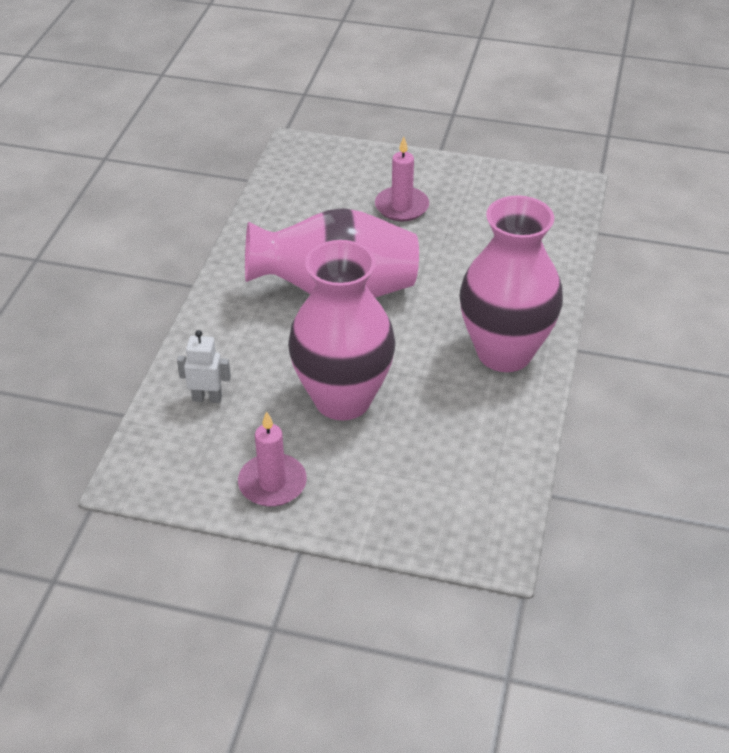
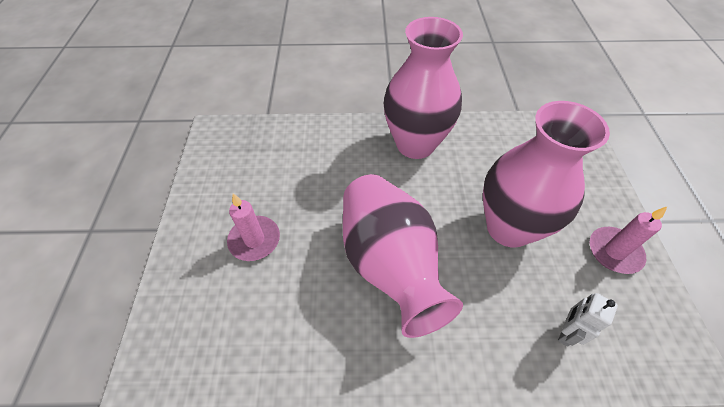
camera: 105 degrees left, 10 degrees up
white robot [177,330,231,403] -> white robot turned 45 degrees clockwise [558,293,618,346]

